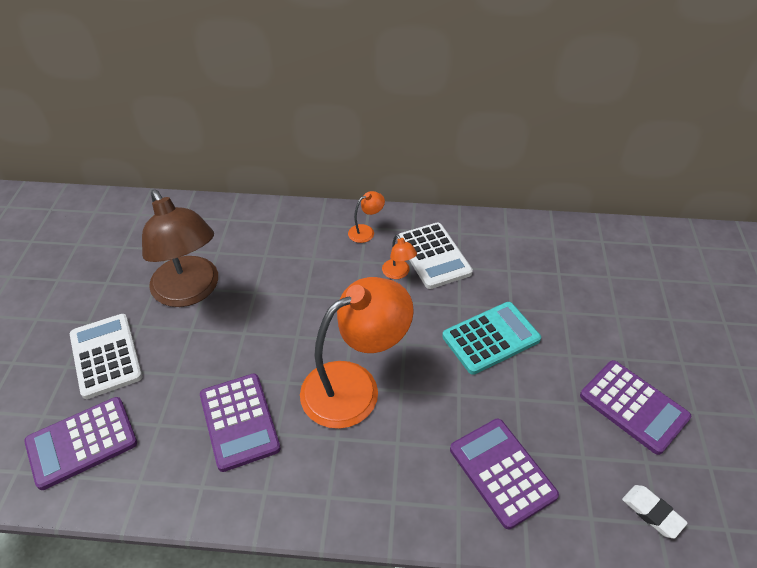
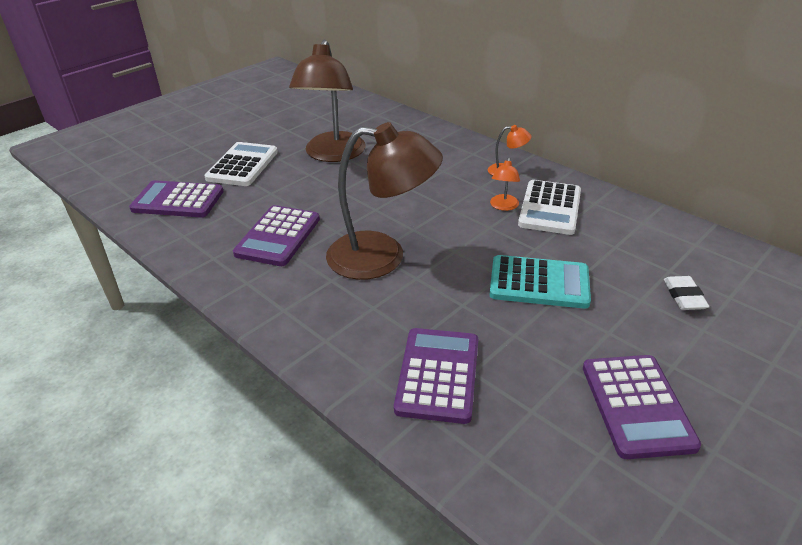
camera: 40 degrees right, 10 degrees down
orange lamp [300,277,414,429] -> brown lamp [326,122,443,280]
white eraser [622,485,688,539] -> white eraser moved to [664,276,710,310]

